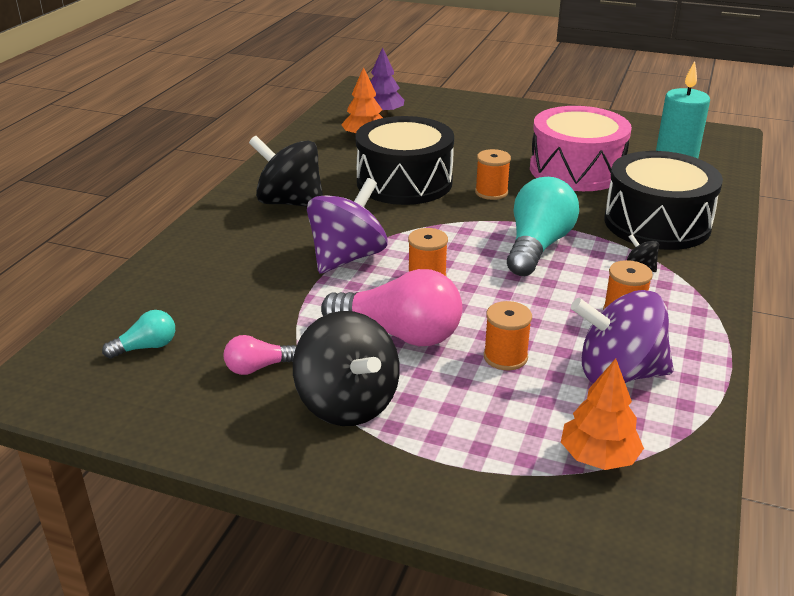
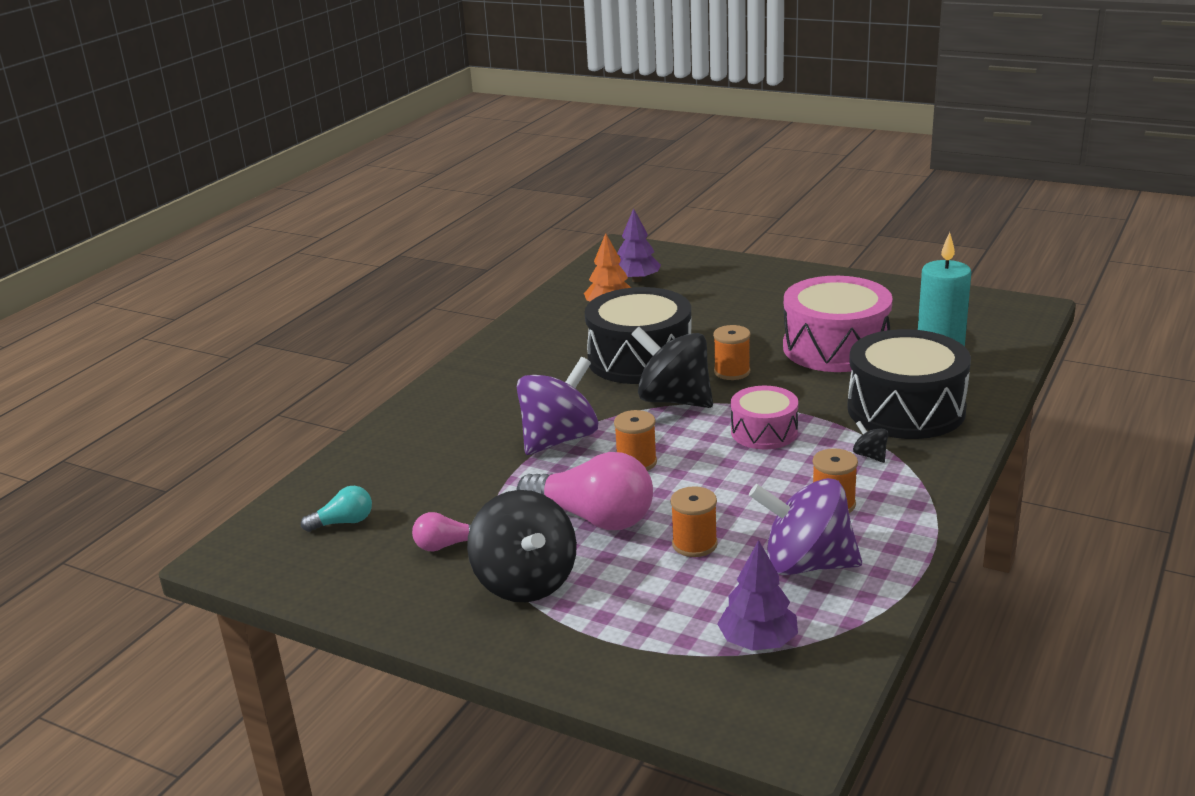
camera: 10 degrees right, 5 degrees down
black spinning top [249,135,323,207] -> black spinning top moved to [631,327,713,408]
turquoise light bulb [507,177,579,276] -> pink drum [731,386,798,449]
orange tree [561,358,644,470] -> purple tree [717,540,798,651]

